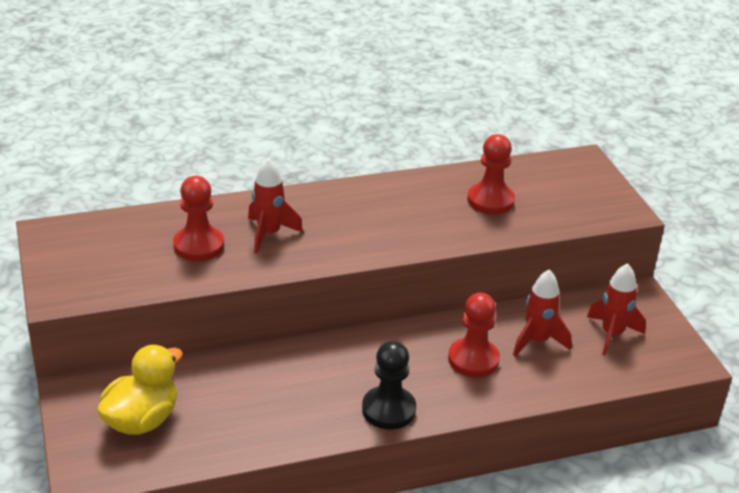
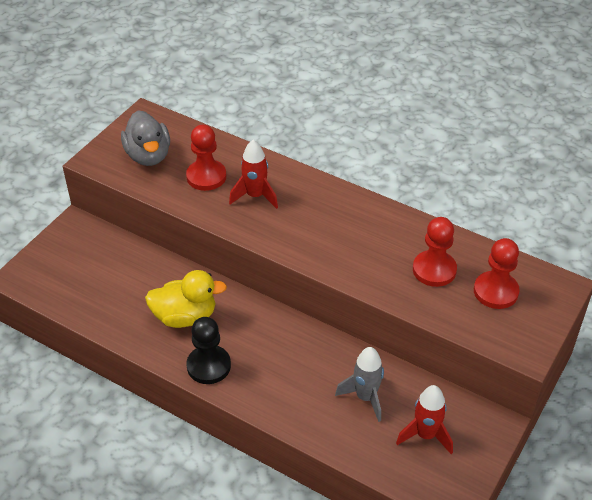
camera: 50 degrees right, 10 degrees up
yellow duck [97,345,183,435] -> yellow duck moved to [145,270,227,328]
red pawn [448,293,500,377] -> red pawn moved to [474,238,520,309]
red rocket [513,269,571,356] -> grey rocket [335,347,384,422]
none -> grey duck [121,110,170,166]

